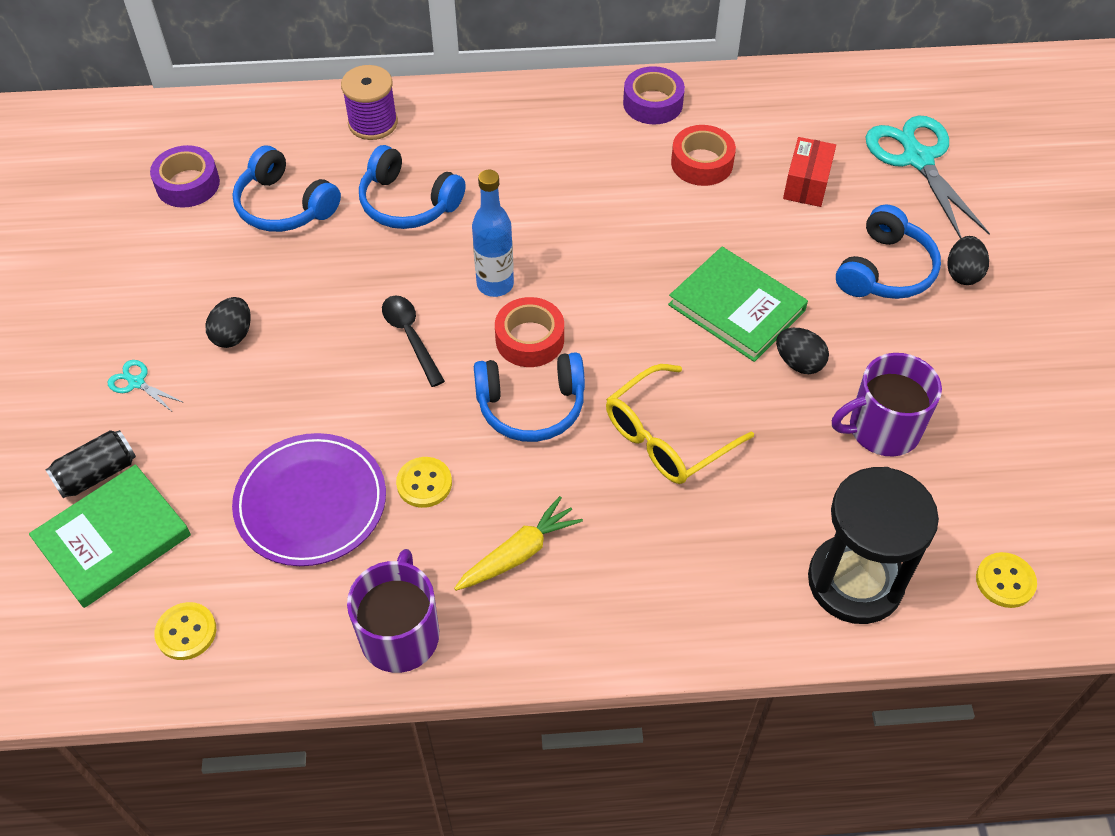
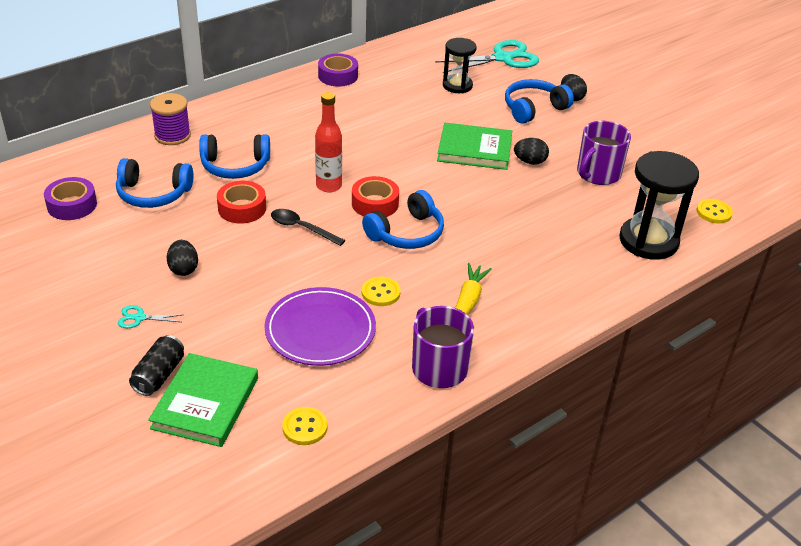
camera: 35 degrees left, 15 degrees down
blue bottle [472,170,514,297] -> red bottle [315,92,342,192]
yellow glasses [606,364,754,484] -> none
red tape [671,125,736,186] -> red tape moved to [217,181,266,224]
red box [783,137,836,207] -> black hourglass [443,38,477,93]
blue headphones [836,204,941,299] -> blue headphones turned 120 degrees counterclockwise [505,79,574,124]
turquoise scissors [866,115,990,239] -> turquoise scissors turned 120 degrees clockwise [435,40,539,73]

